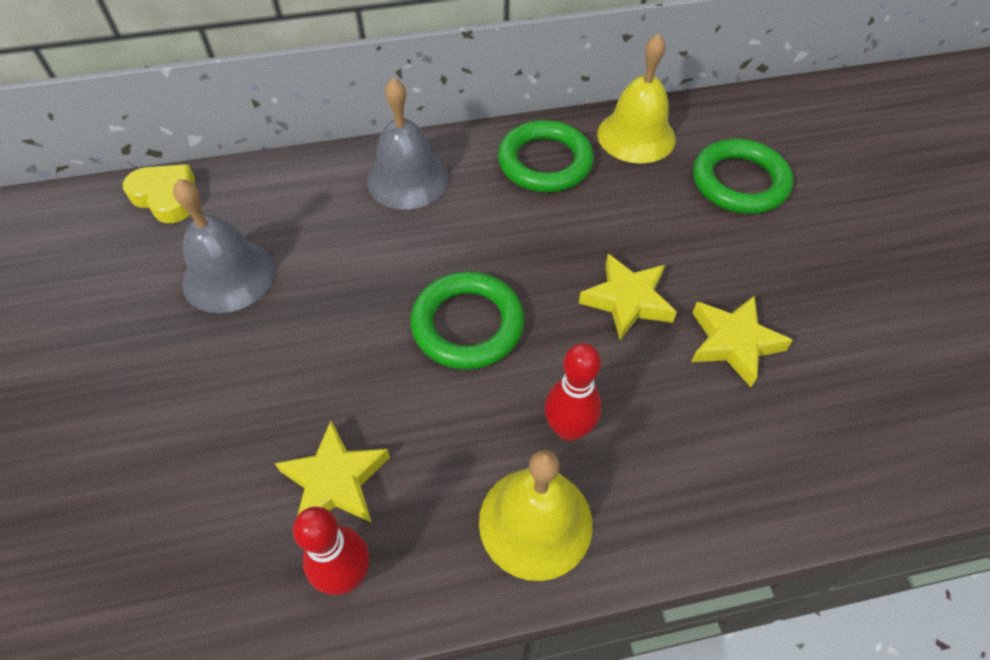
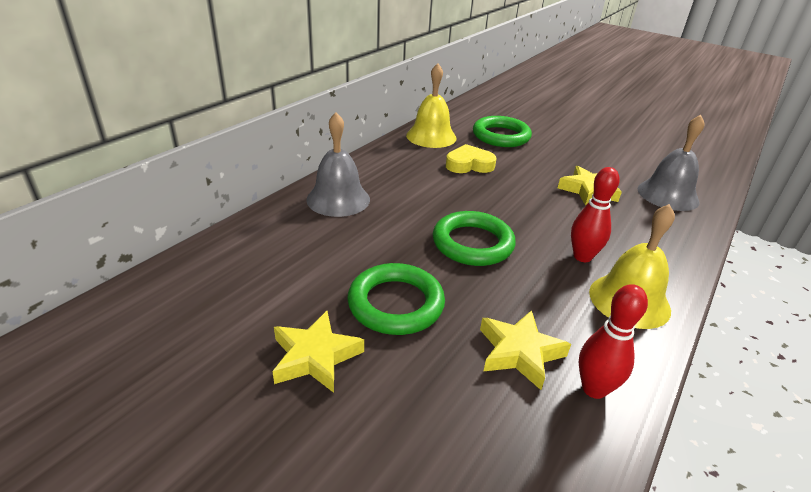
camera: 45 degrees left, 20 degrees down
yellow heart [123,164,195,223] -> yellow heart moved to [446,144,496,173]
grey bell [173,179,275,313] -> grey bell moved to [637,115,704,211]
green ring [498,120,594,192] -> green ring moved to [347,263,445,335]
yellow star [579,254,677,340] -> yellow star moved to [272,311,364,393]

